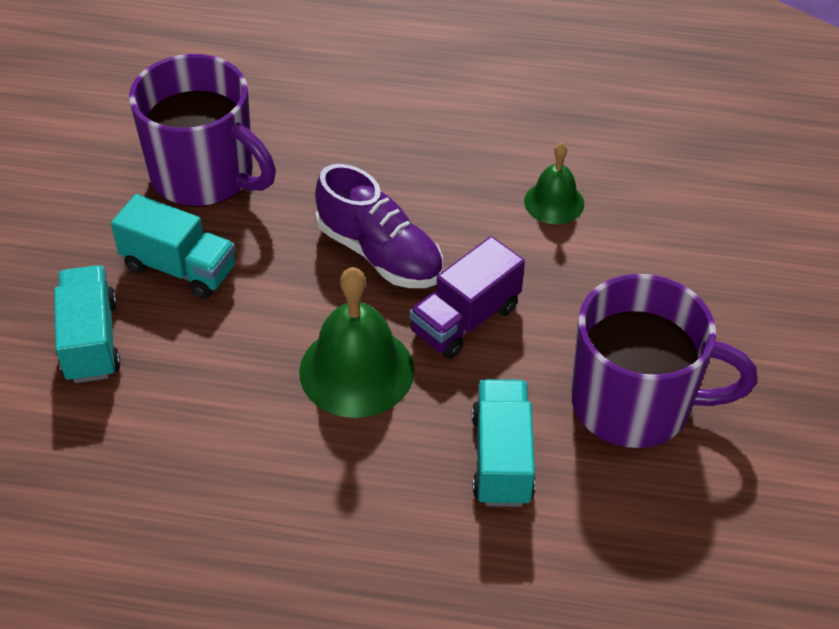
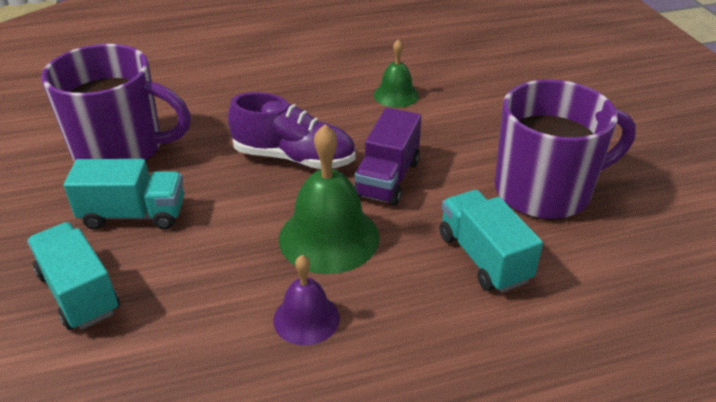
camera: 25 degrees left, 10 degrees down
none -> purple bell [273,255,340,346]

